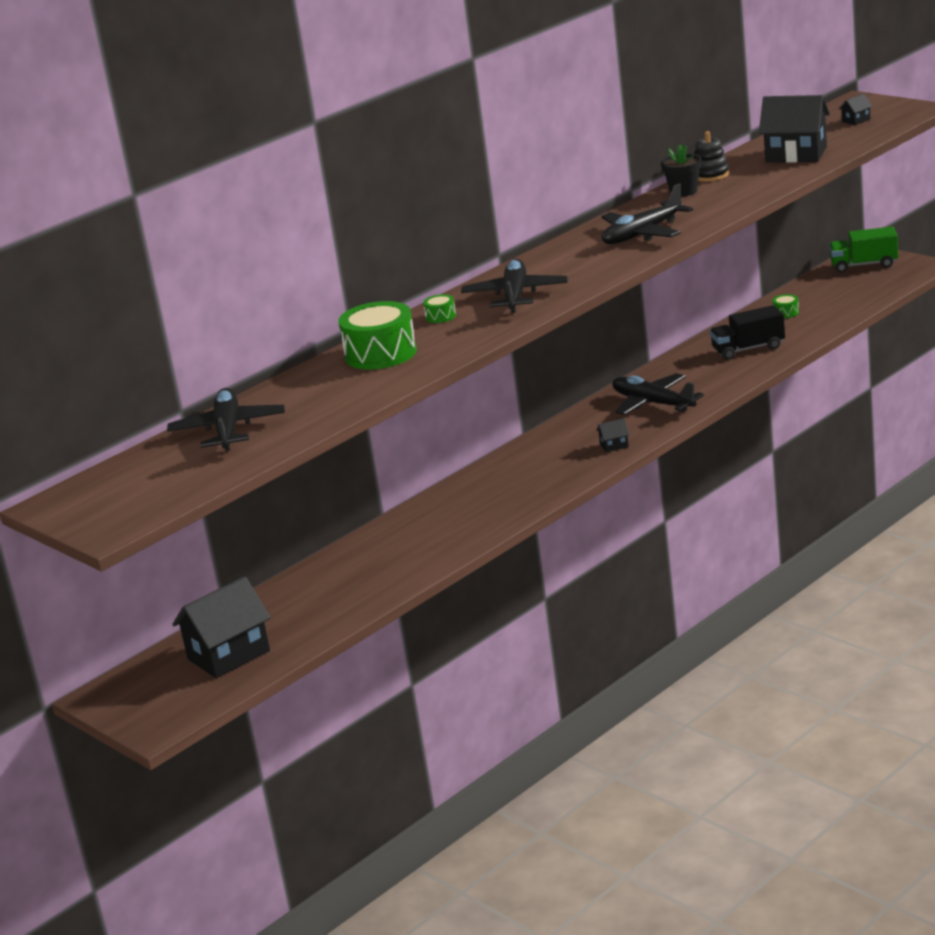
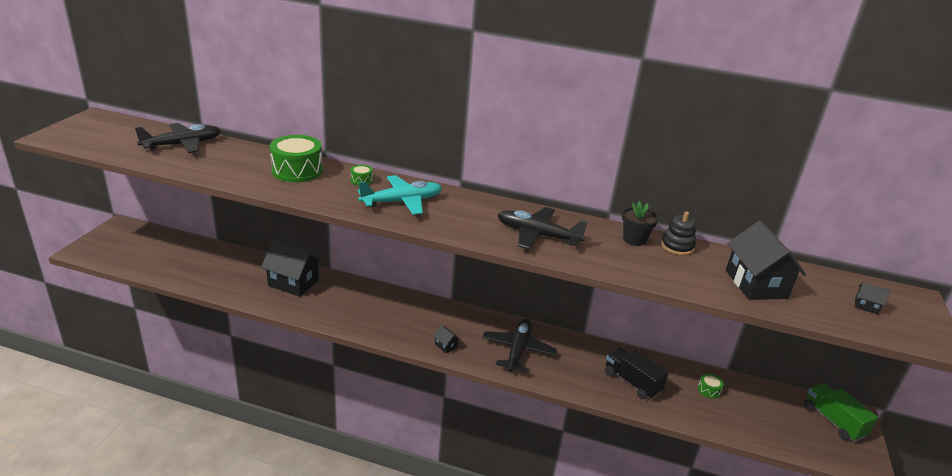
camera: 55 degrees right, 5 degrees up
black house [172,576,271,678] -> black house moved to [261,240,323,297]
black plane [461,259,568,313] -> turquoise plane [358,175,442,215]

